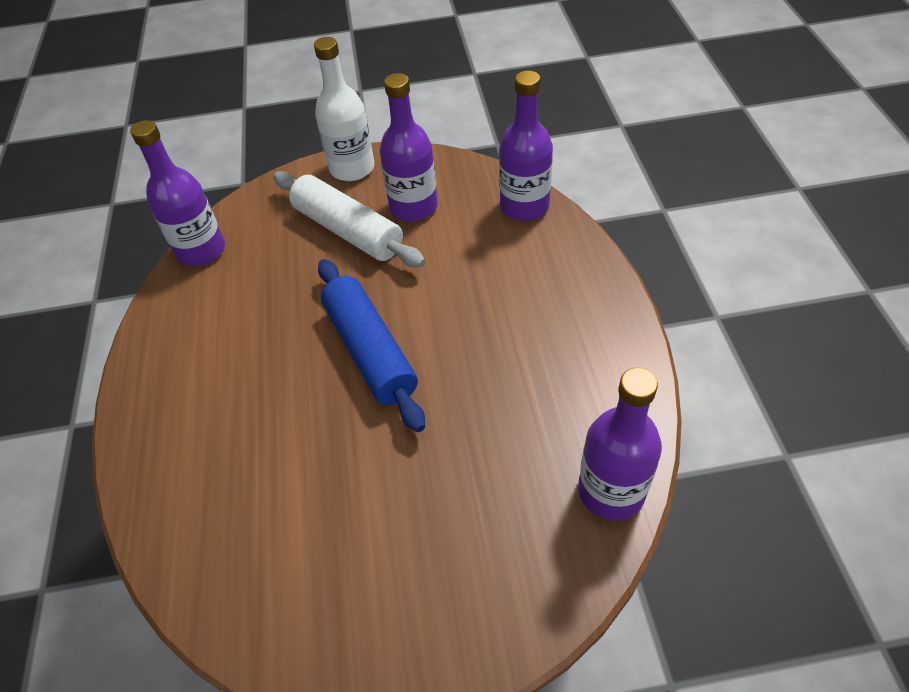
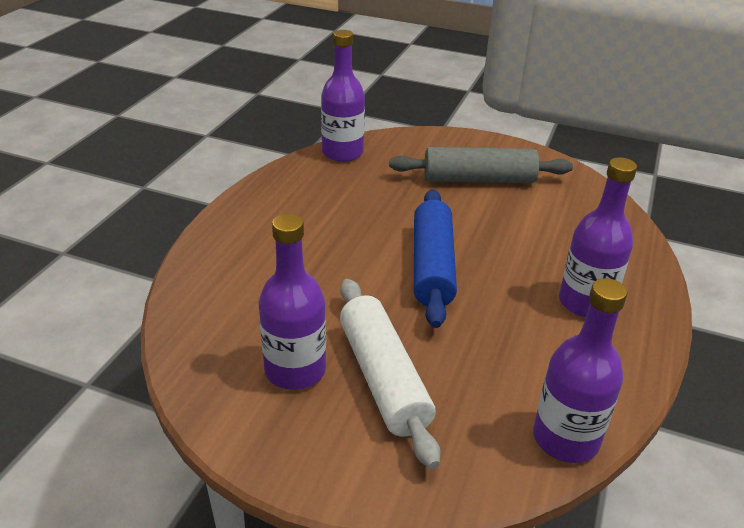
camera: 155 degrees left, 15 degrees down
white bottle [314,37,375,181] -> none
purple bottle [499,71,553,221] -> purple bottle moved to [559,157,637,318]
none -> grey rolling pin [389,147,573,183]

